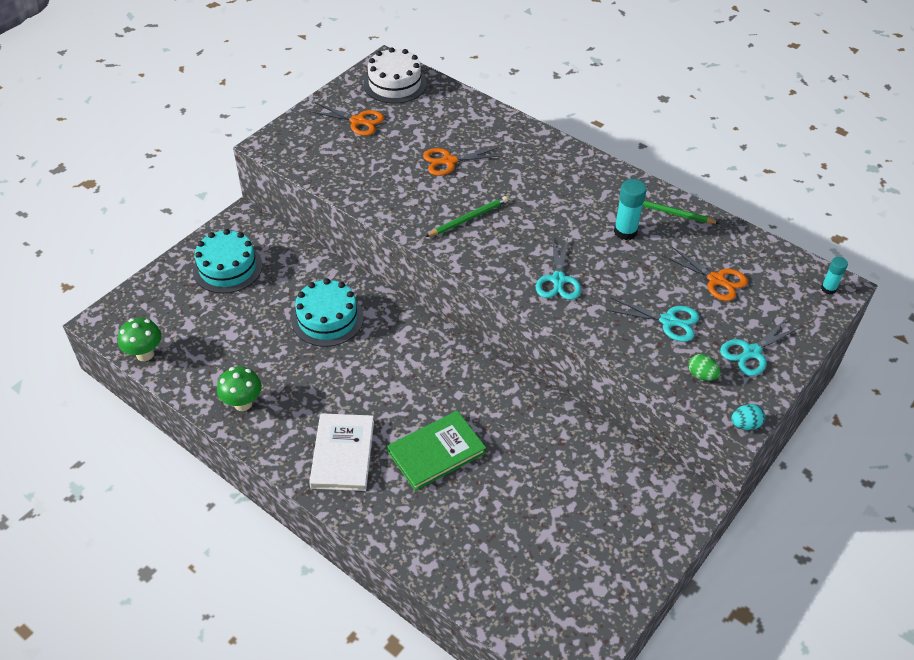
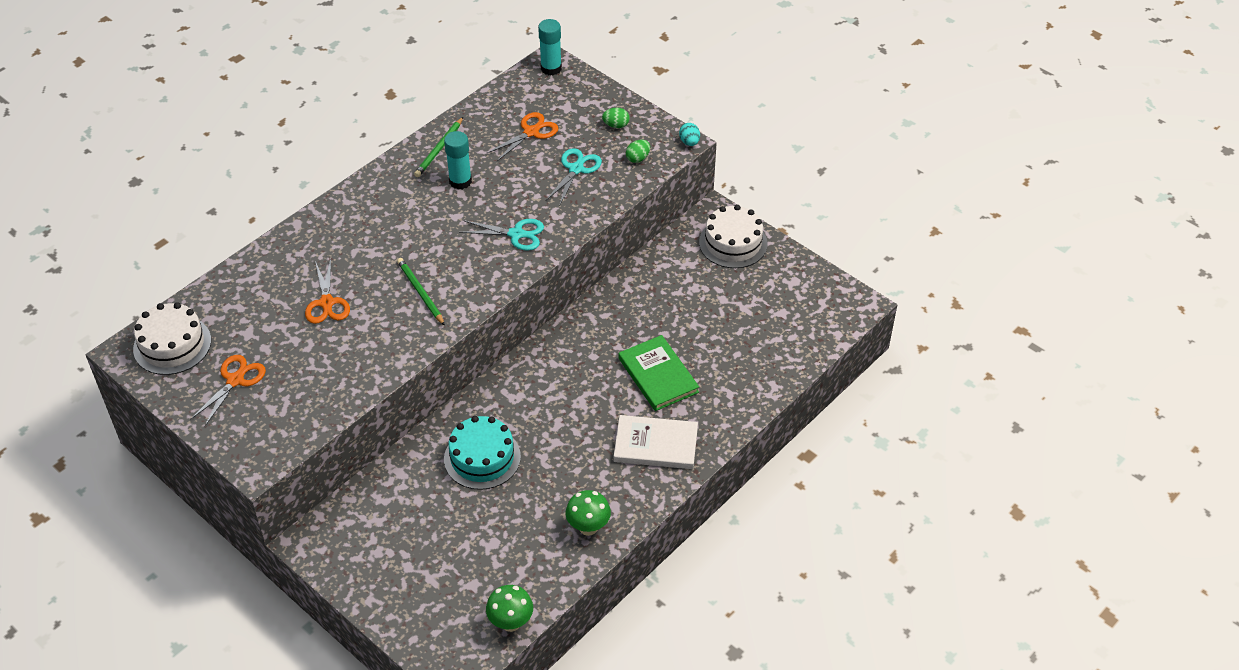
camera: 85 degrees left, 0 degrees up
turquoise cake [193,229,262,293] -> none
turquoise scissors [720,317,801,376] -> green egg [602,108,630,128]
turquoise glue stick [821,257,848,295] -> turquoise glue stick [538,19,562,75], size x1.63
none -> white cake [699,205,767,268]

